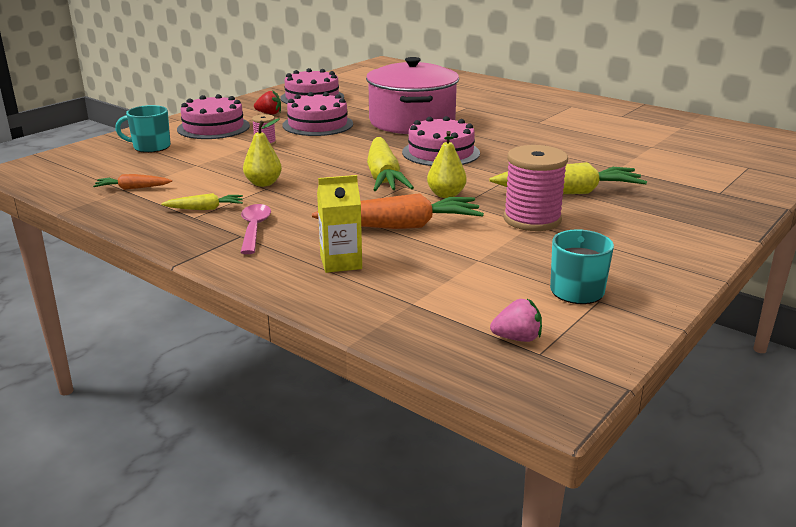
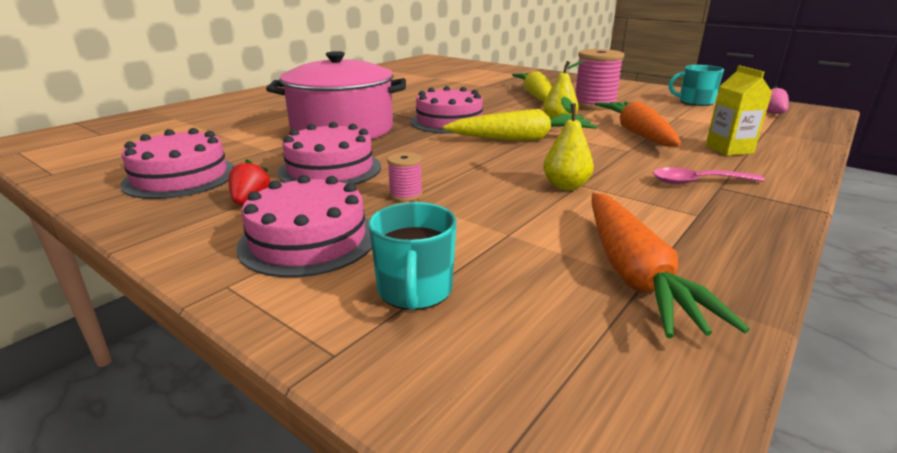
camera: 90 degrees left, 0 degrees up
orange carrot [93,174,172,190] -> orange carrot [592,193,750,338], size x2.01
yellow carrot [161,193,243,210] -> none

